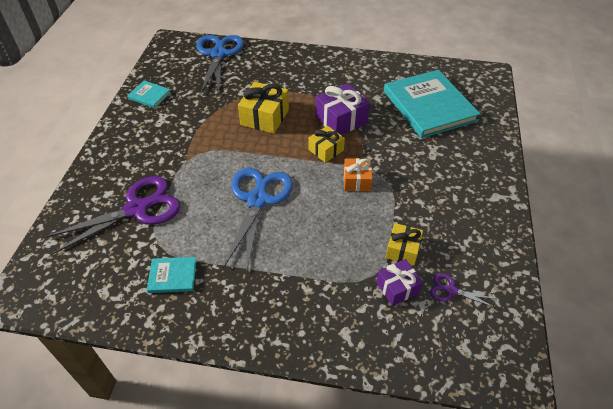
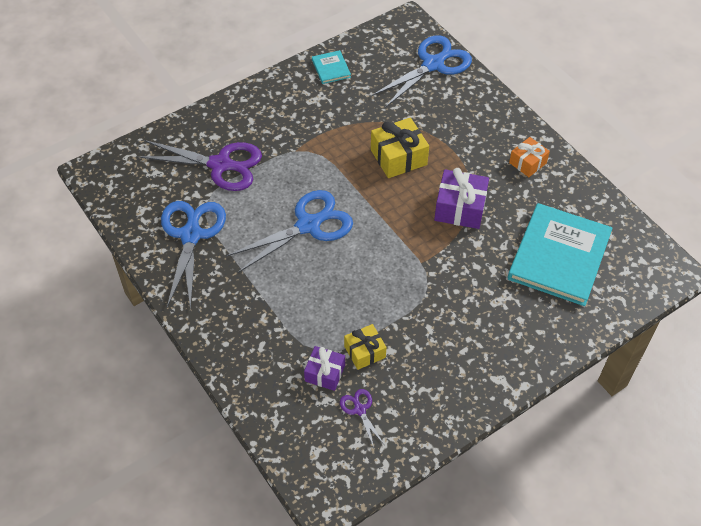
camera: 45 degrees right, 5 degrees up
turquoise book [147,257,197,293] -> blue scissors [161,201,226,310]
yellow gift [308,126,345,163] -> none
orange gift [344,158,372,191] -> orange gift moved to [509,137,550,177]

